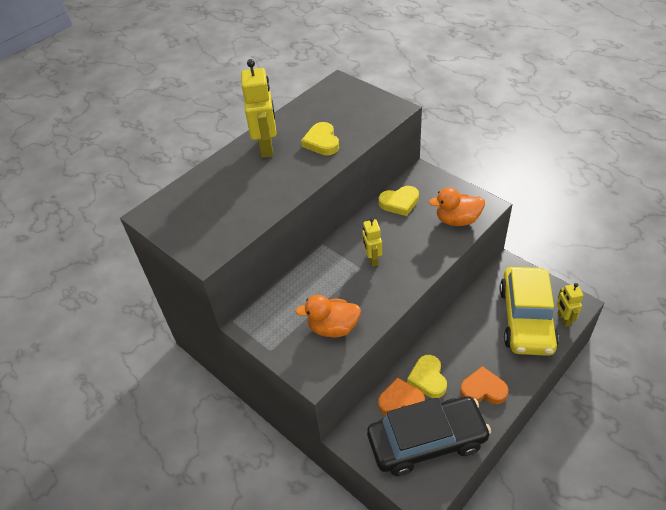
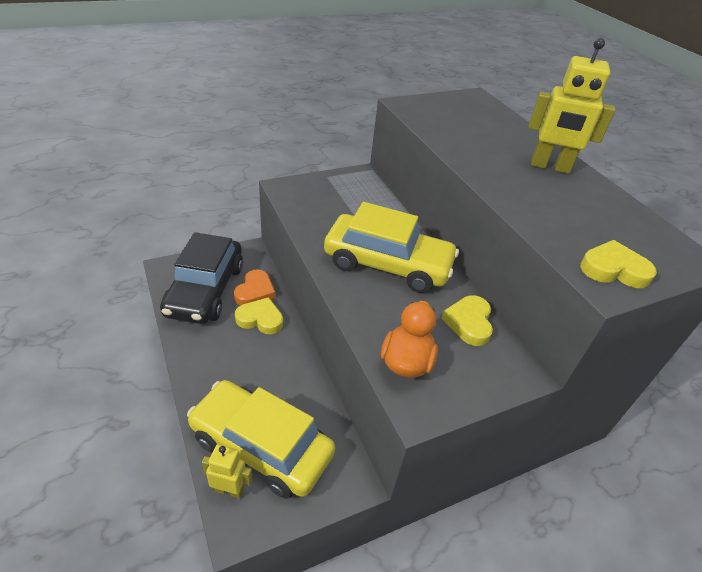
camera: 105 degrees right, 5 degrees down
orange duck [295,295,361,337] -> none
yellow heart [301,122,339,155] -> yellow heart moved to [580,240,657,288]
yellow robot [362,218,382,267] -> yellow car [324,202,459,293]
orange heart [460,366,508,404] -> none

